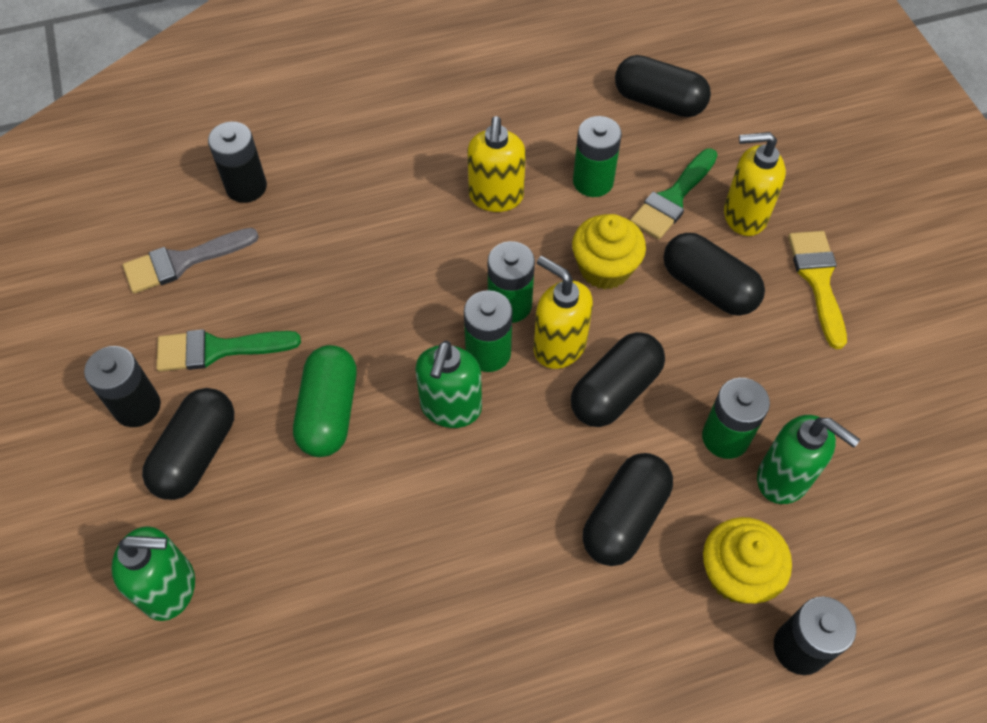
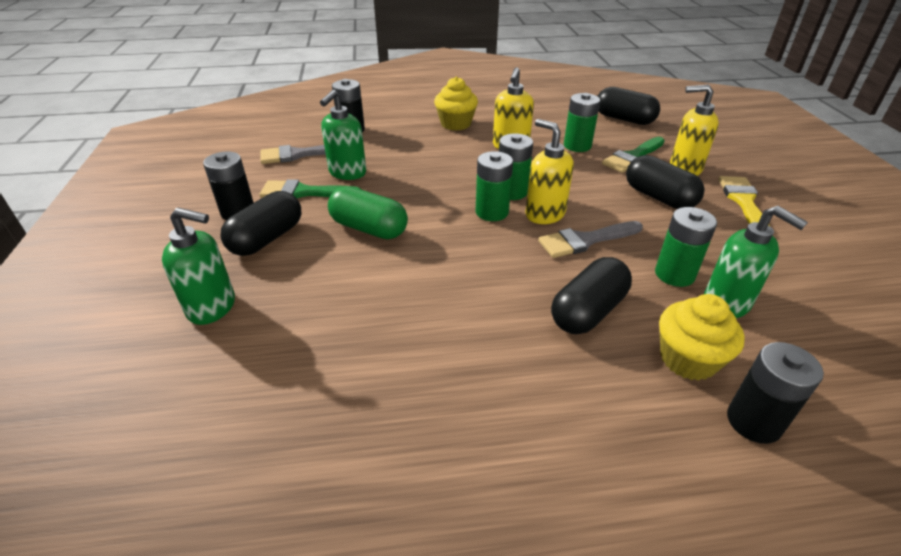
camera: 10 degrees right, 20 degrees down
green capsule [293,345,357,457] -> green capsule turned 75 degrees counterclockwise [328,186,408,239]
green soap dispenser [415,341,482,428] -> green soap dispenser moved to [320,90,366,180]
black capsule [571,332,665,427] -> grey brush [538,221,643,258]
yellow cupcake [572,214,646,290] -> yellow cupcake moved to [434,77,478,131]

